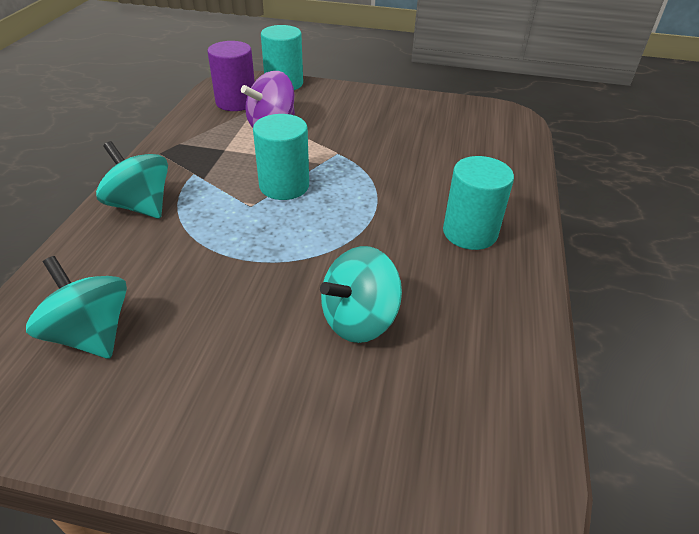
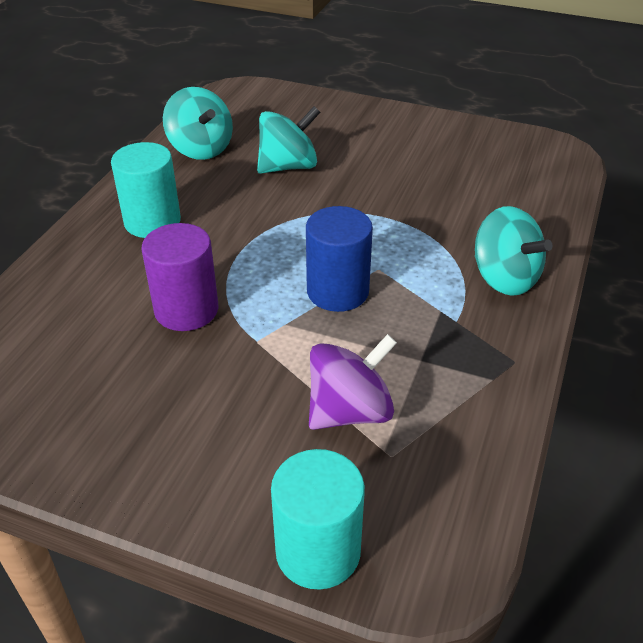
camera: 170 degrees left, 0 degrees up
turquoise spinning top [26,256,127,359] -> turquoise spinning top moved to [163,87,233,160]
purple cylinder [207,41,255,111] -> purple cylinder moved to [141,223,218,331]
turquoise cylinder [253,114,309,200] -> blue cylinder [306,206,373,312]

